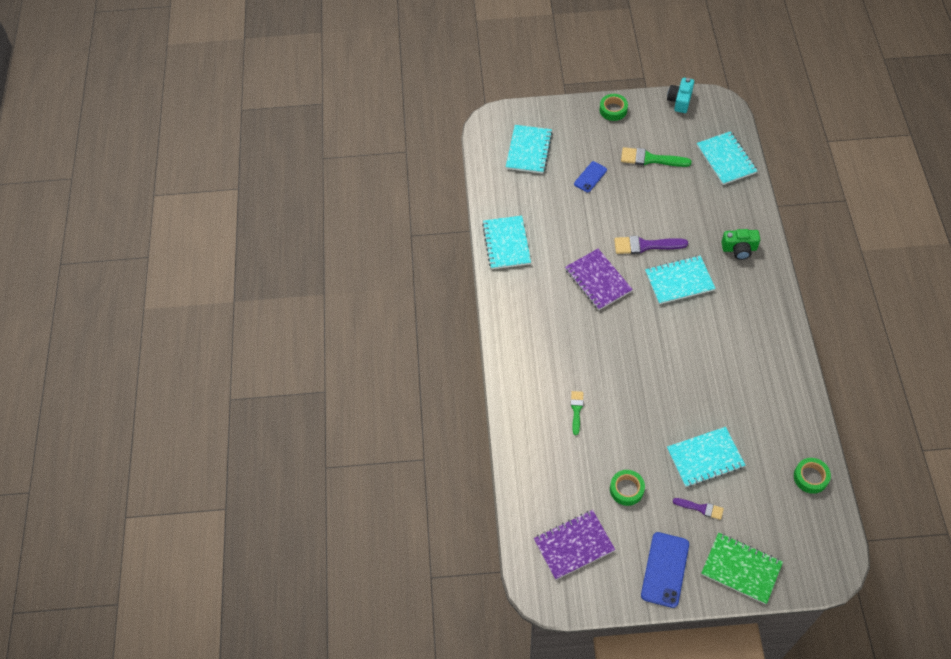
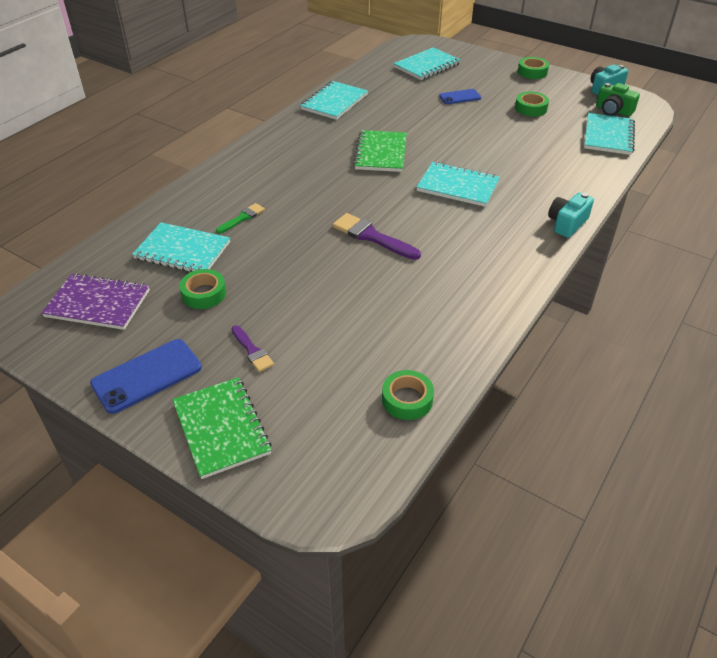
camera: 35 degrees right, 15 degrees down
purple notebook [565,249,633,310] -> green notebook [353,130,407,172]
purple brush [614,236,688,254] -> purple brush moved to [332,213,421,260]
green brush [621,147,691,167] -> green tape [515,92,549,117]
turquoise notebook [667,427,746,487] -> turquoise notebook moved to [132,222,230,272]
green camera [722,229,760,260] -> green camera moved to [596,83,640,116]
none -> turquoise camera [548,192,594,238]

